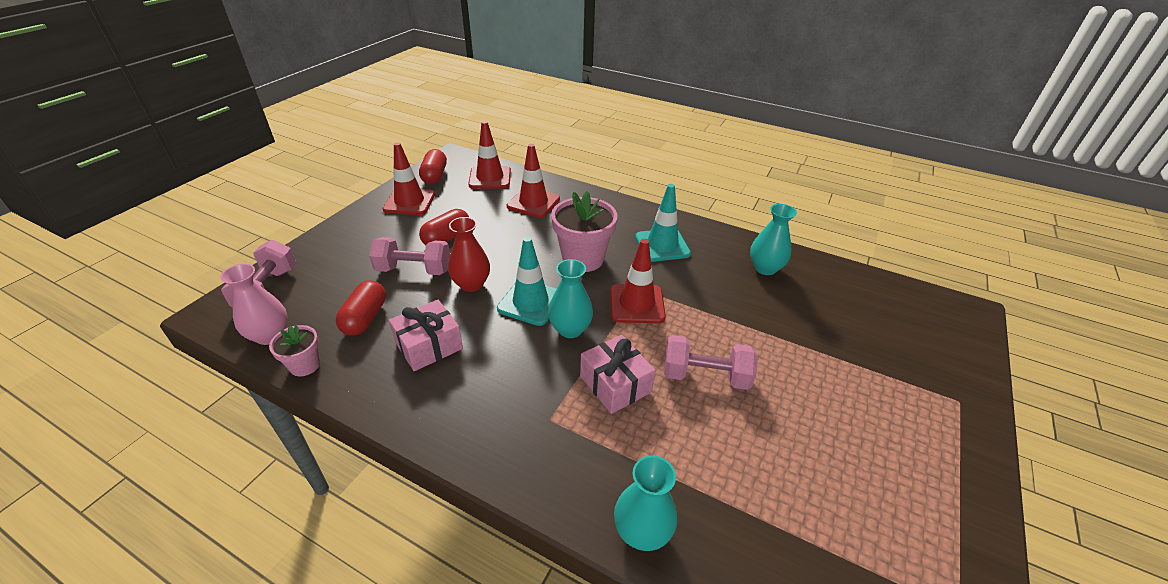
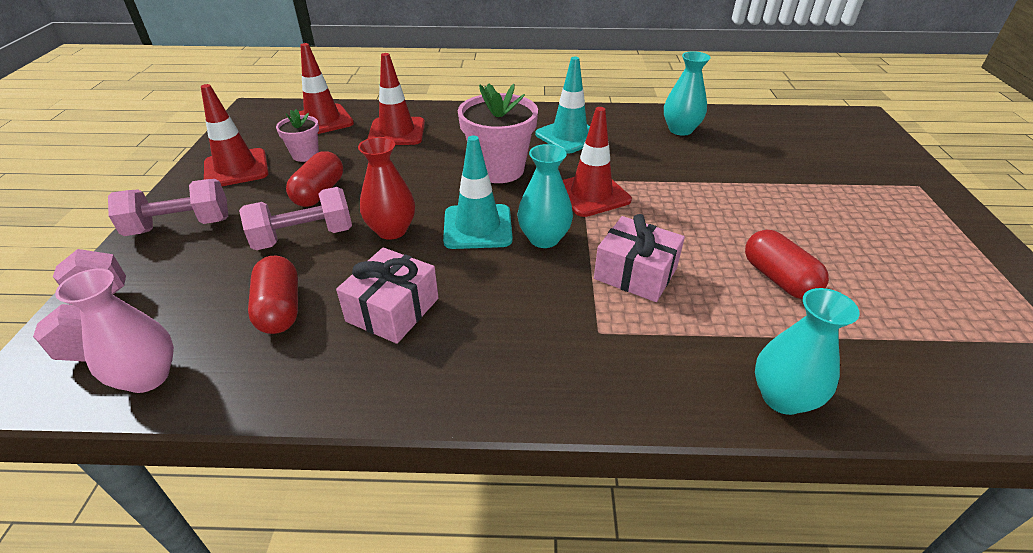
camera: 25 degrees left, 0 degrees up
pink flower pot [269,325,320,376] -> pink flower pot moved to [276,109,319,162]
red capsule [419,149,447,184] -> red capsule moved to [745,230,829,299]
pink dumbbell [664,335,758,390] -> pink dumbbell moved to [108,179,228,236]

